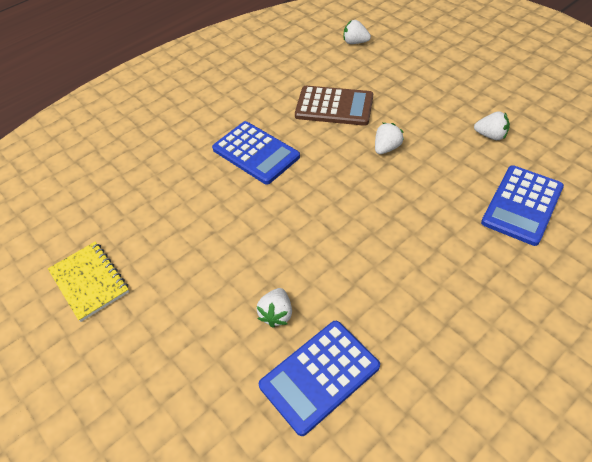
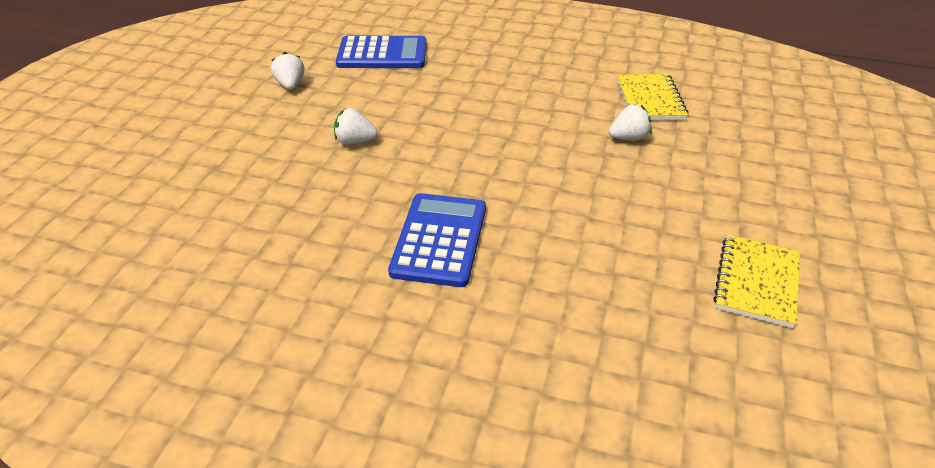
camera: 125 degrees left, 10 degrees down
blue calculator [259,321,380,436] -> yellow notebook [617,74,688,120]
brown calculator [295,86,373,126] -> none
white strawberry [344,20,371,44] -> none

